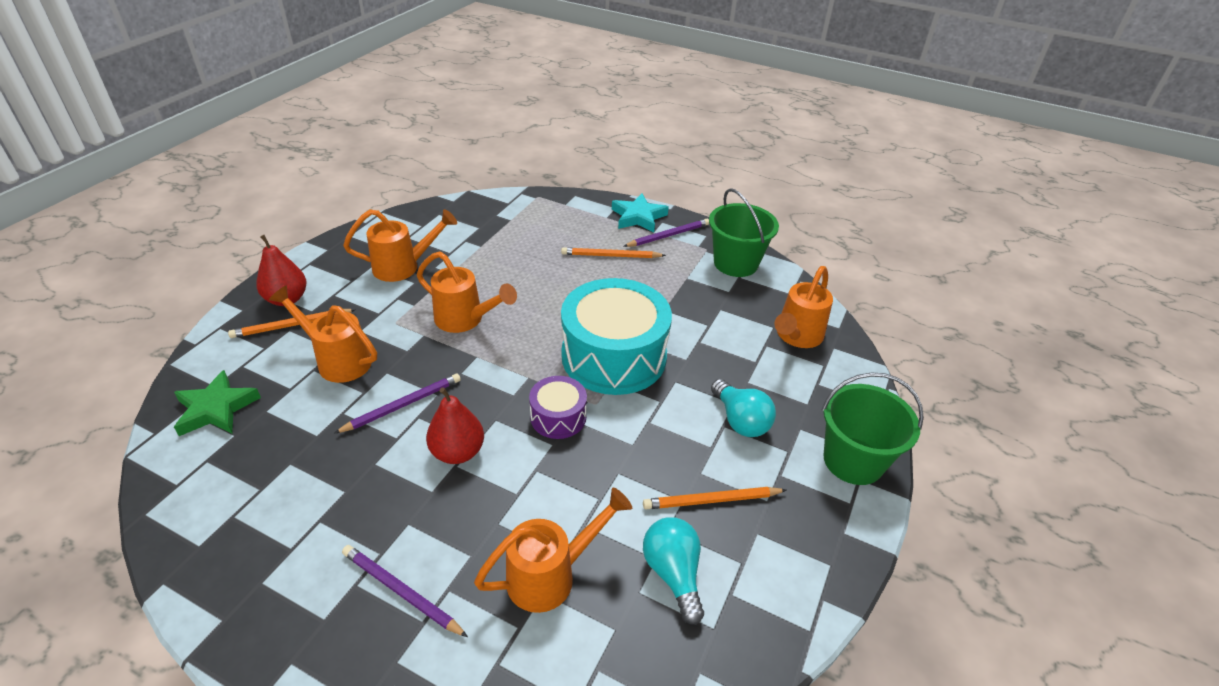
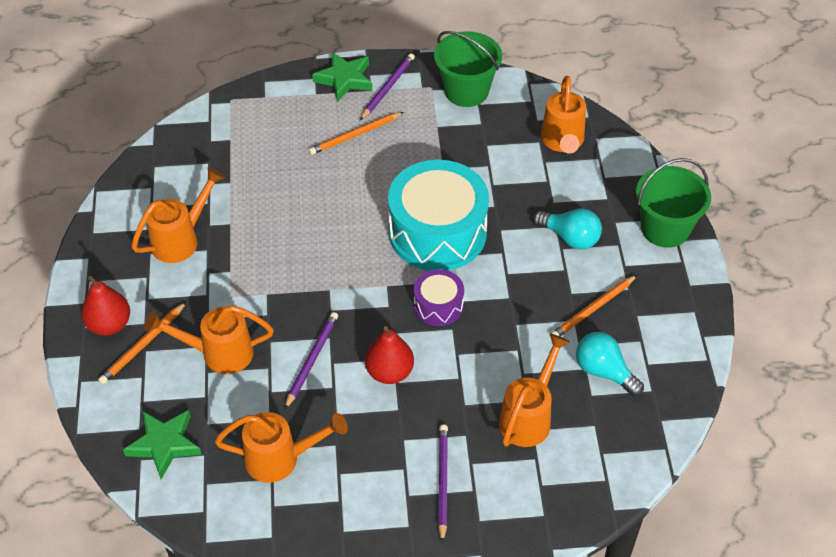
camera: 30 degrees left, 10 degrees up
purple pencil [342,545,468,637] -> purple pencil turned 90 degrees clockwise [438,424,448,543]
orange watering can [417,251,517,333] -> orange watering can moved to [215,412,348,483]
turquoise star [612,194,669,232] -> green star [312,52,372,102]

